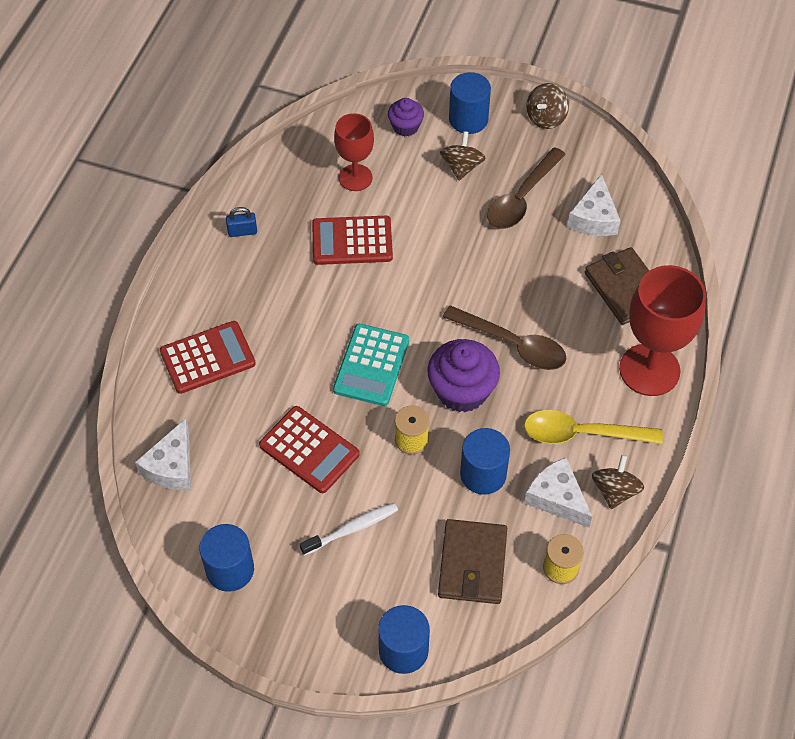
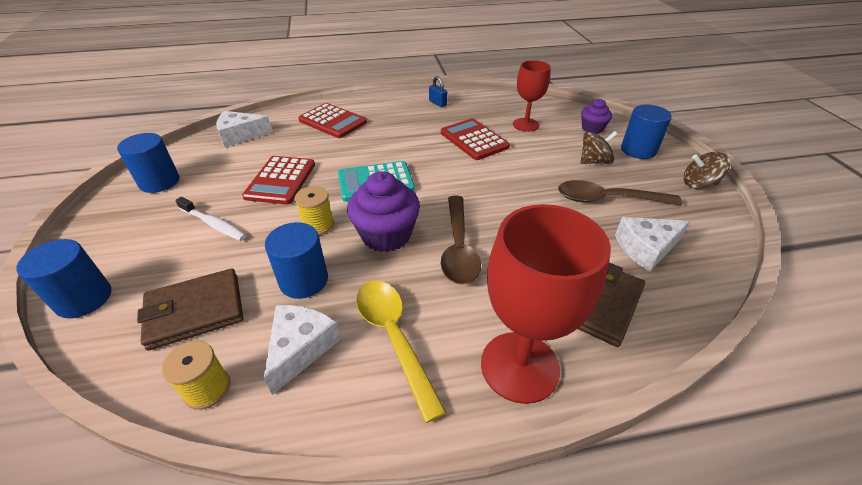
camera: 60 degrees right, 15 degrees down
brown spinning top [592,455,644,509] -> none

